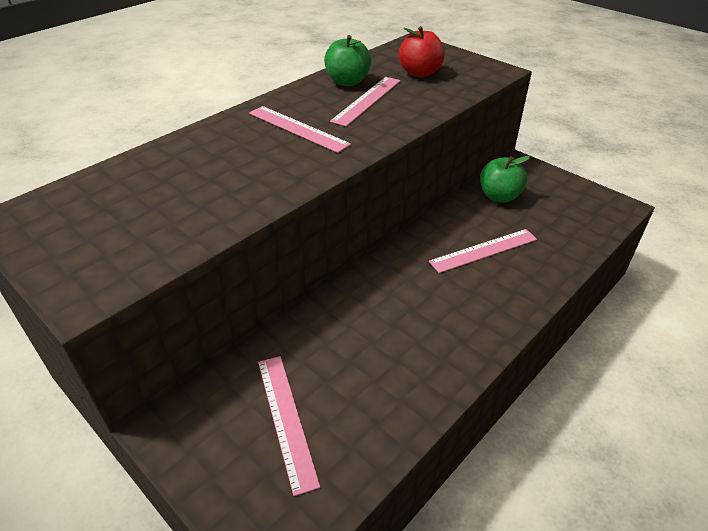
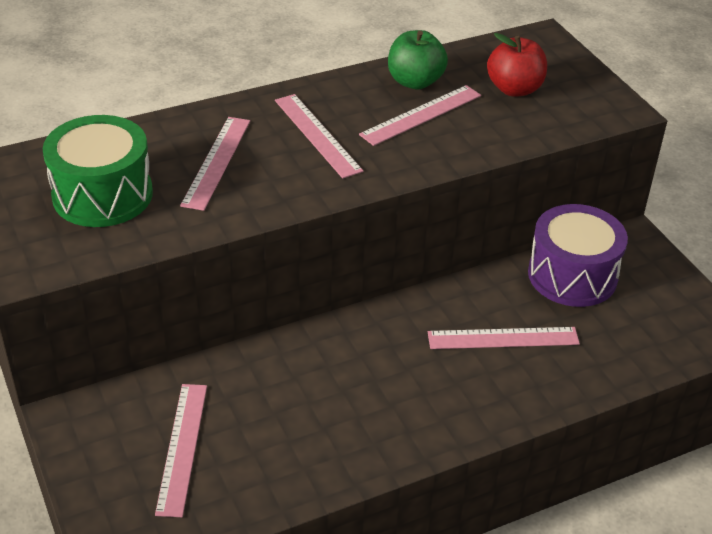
camera: 20 degrees right, 0 degrees up
green apple [480,156,530,203] -> purple drum [528,204,628,307]
none -> green drum [43,115,153,227]
none -> pink ruler [180,117,250,211]

